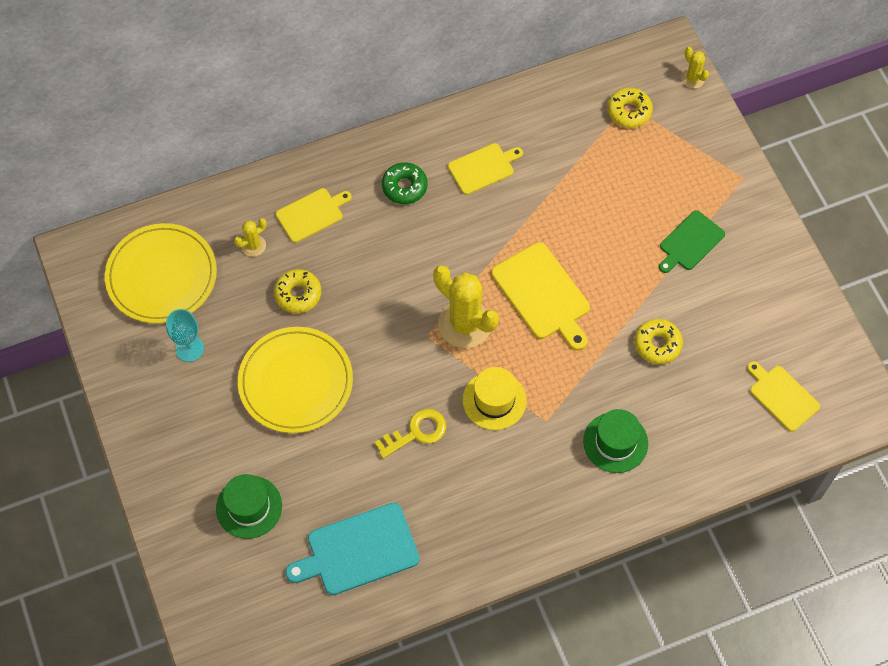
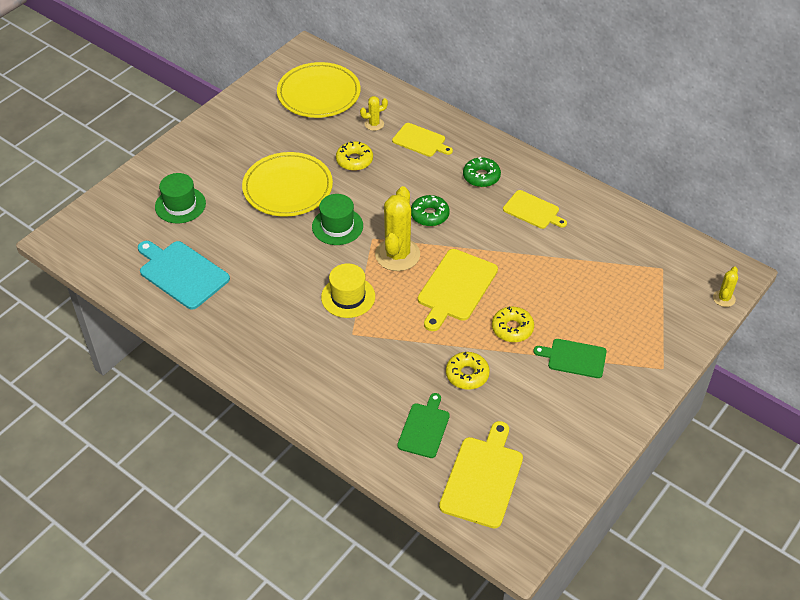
camera: 60 degrees right, 15 degrees down
turquoise goblet [166,309,204,362] -> none
yellow cactus [234,218,266,257] -> yellow cactus turned 45 degrees counterclockwise [360,96,388,131]
yellow key [374,409,446,458] -> none
green hat [583,409,648,473] -> green hat moved to [312,194,363,245]
yellow donut [608,88,653,128] -> yellow donut moved to [492,306,534,342]
yellow cutting board [747,361,820,432] -> yellow cutting board [439,421,523,528], size x1.55
none -> green cutting board [397,393,450,458]
none -> green donut [411,195,450,226]

